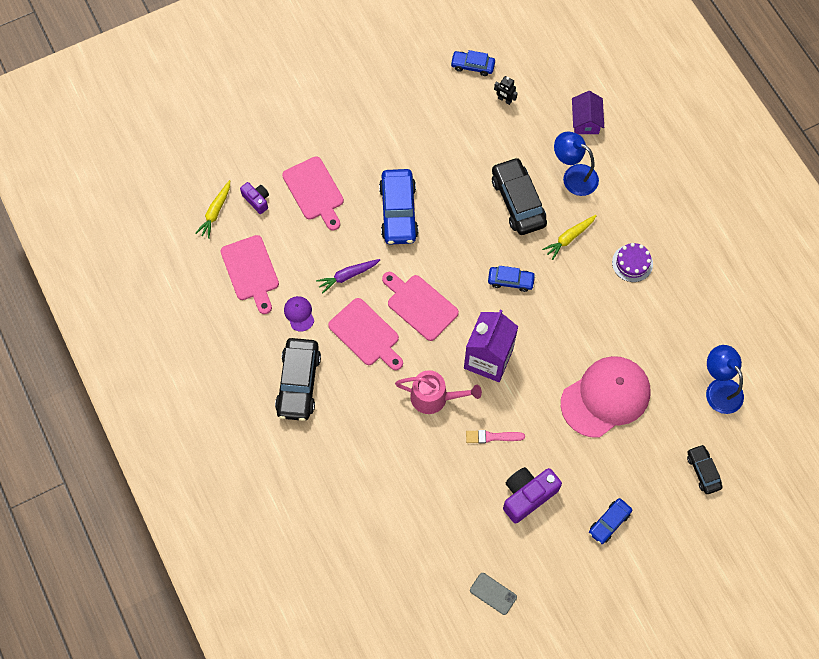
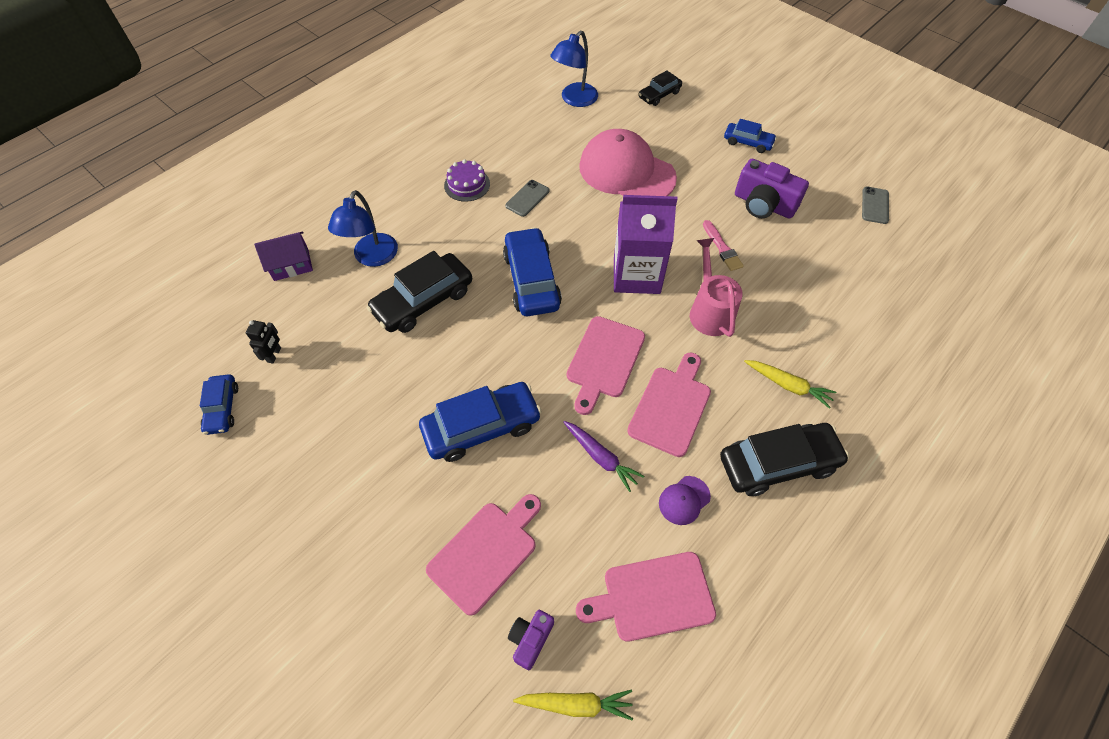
camera: 110 degrees left, 10 degrees down
pink cutting board [221,235,279,314] -> pink cutting board turned 150 degrees counterclockwise [576,552,716,642]
blue car [488,266,536,292] -> blue car [503,227,562,316], size x1.78
yellow carrot [542,215,597,260] -> yellow carrot moved to [744,360,837,409]
none -> grey phone [505,180,550,217]

